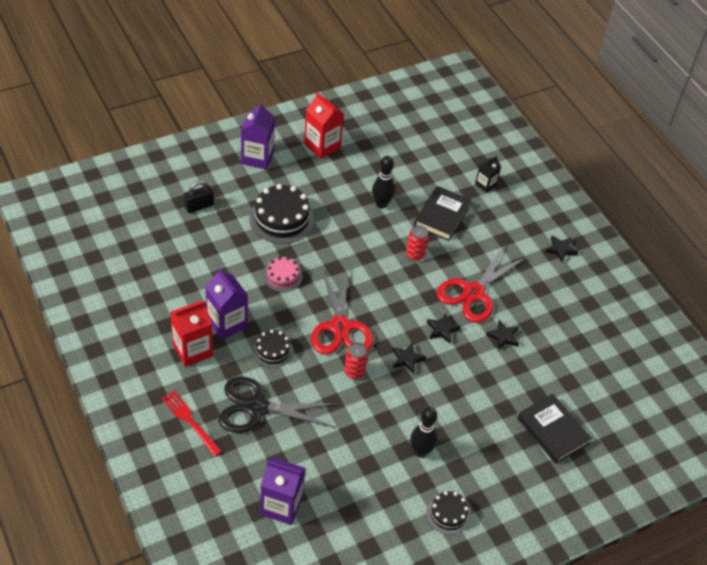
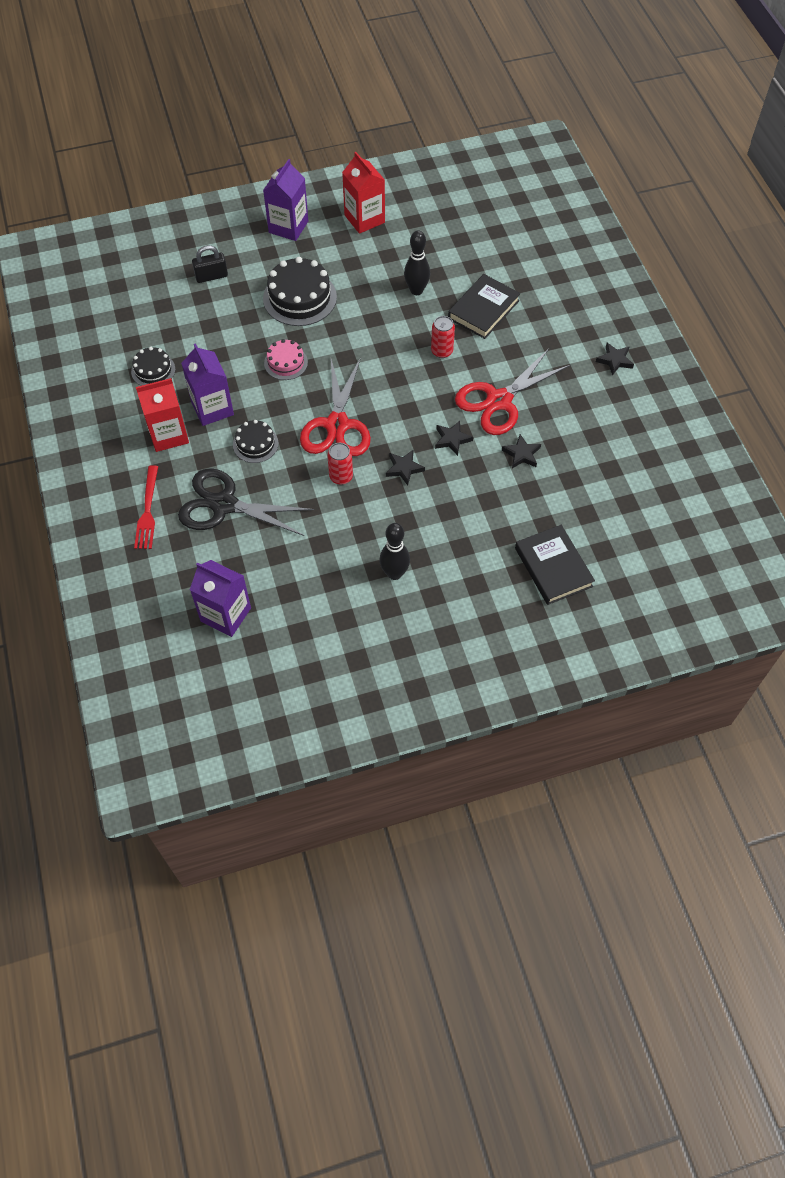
camera: 15 degrees right, 10 degrees up
red fork [161,390,222,457] -> red fork turned 150 degrees counterclockwise [134,465,158,549]
black cake [426,491,471,535] -> black cake moved to [131,347,175,386]
black carton [475,156,501,193] -> none

